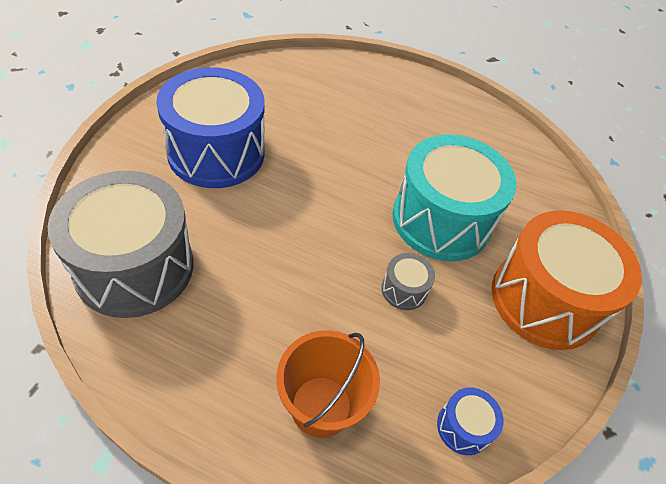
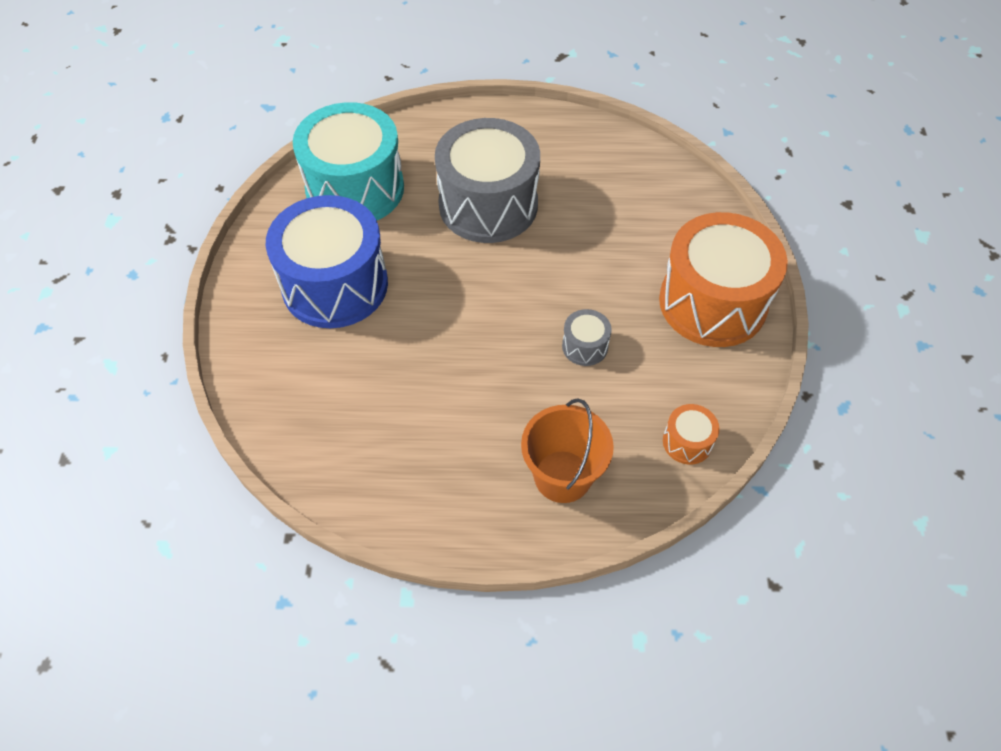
camera: 15 degrees left, 5 degrees up
grey drum [47,171,193,318] -> grey drum moved to [435,118,540,243]
turquoise drum [392,134,516,261] -> turquoise drum moved to [293,102,404,220]
blue drum [437,387,503,455] -> orange drum [663,404,719,464]

